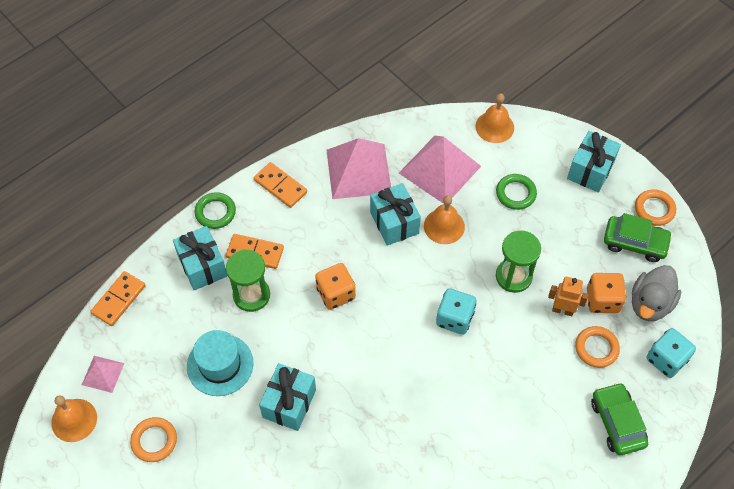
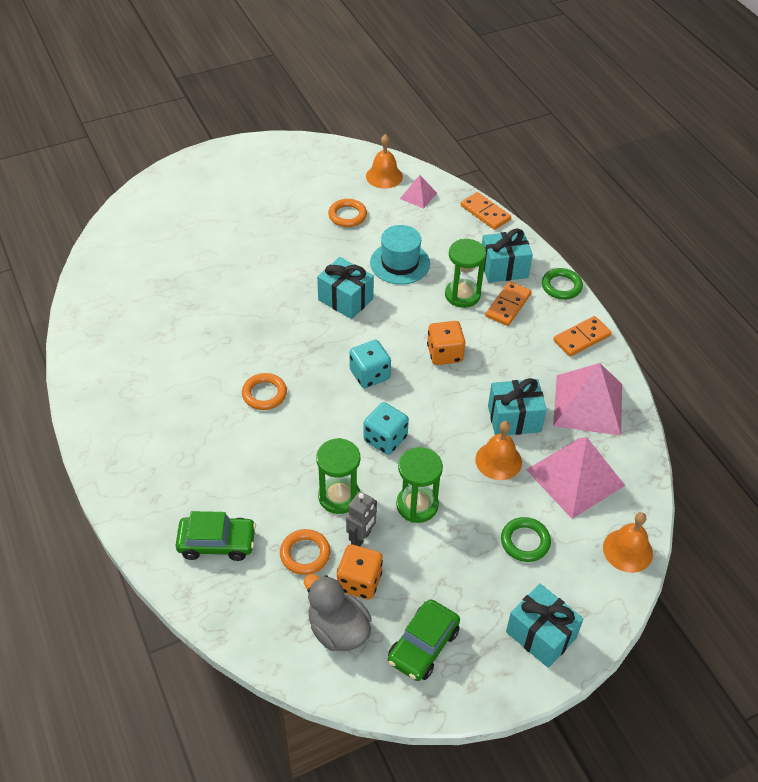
camera: 105 degrees right, 10 degrees down
orange robot [548,277,589,316] -> grey robot [346,491,377,546]
orange ring [635,189,676,226] -> orange ring moved to [242,373,287,410]
turquoise dice [647,328,696,378] -> turquoise dice moved to [349,340,391,388]
none -> green hourglass [316,438,360,514]

